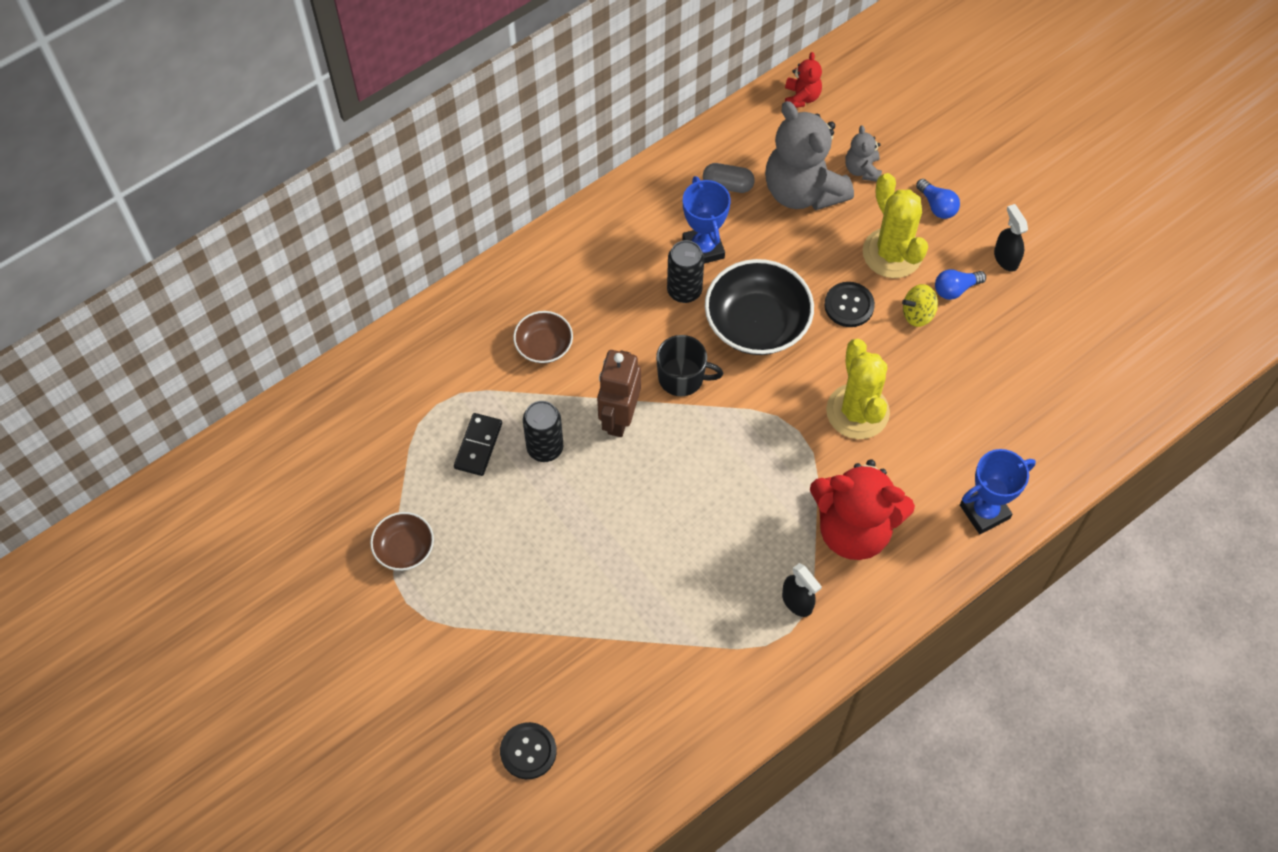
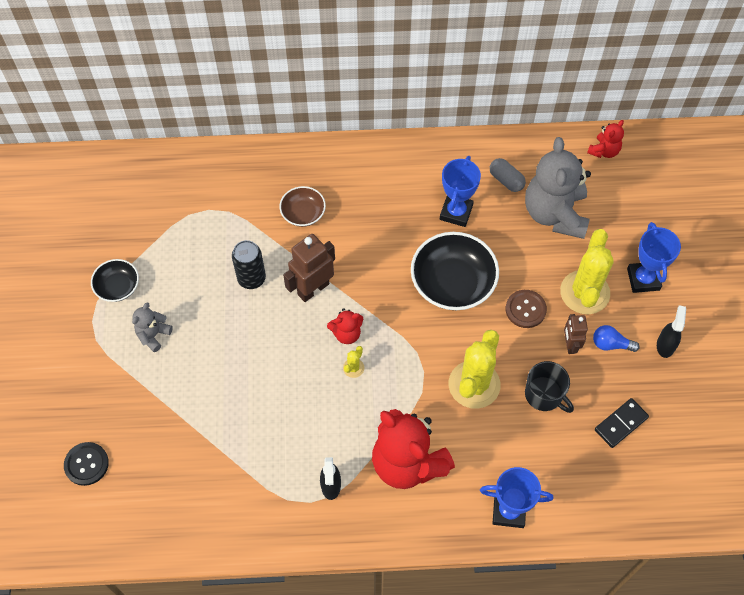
camera: 35 degrees right, 0 degrees up
brown bowl [370,512,434,571] -> black bowl [91,259,139,302]
black domino [454,413,502,476] -> black domino moved to [595,398,649,448]
black mug [656,335,723,396] -> black mug moved to [525,361,574,413]
black can [667,240,704,303] -> none
black button [824,282,875,327] -> brown button [506,290,547,328]
grey teddy bear [845,125,882,182] -> grey teddy bear moved to [132,302,173,352]
yellow spinning top [902,284,938,327] -> brown robot [564,314,588,354]
blue light bulb [916,179,960,219] -> blue trophy [627,222,681,293]
none -> red teddy bear [327,308,363,344]
none -> yellow cactus [343,346,364,378]

